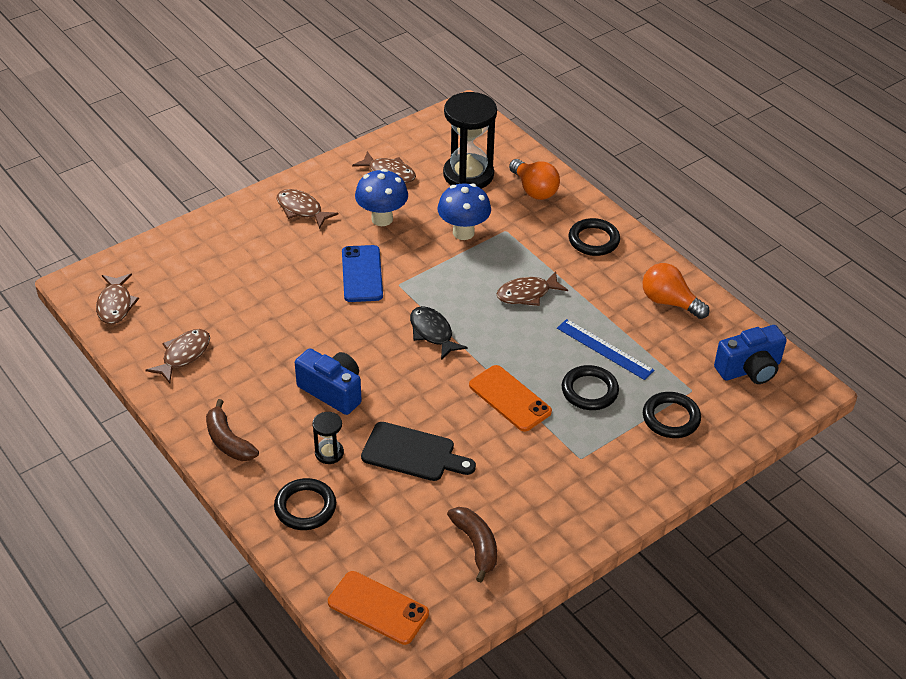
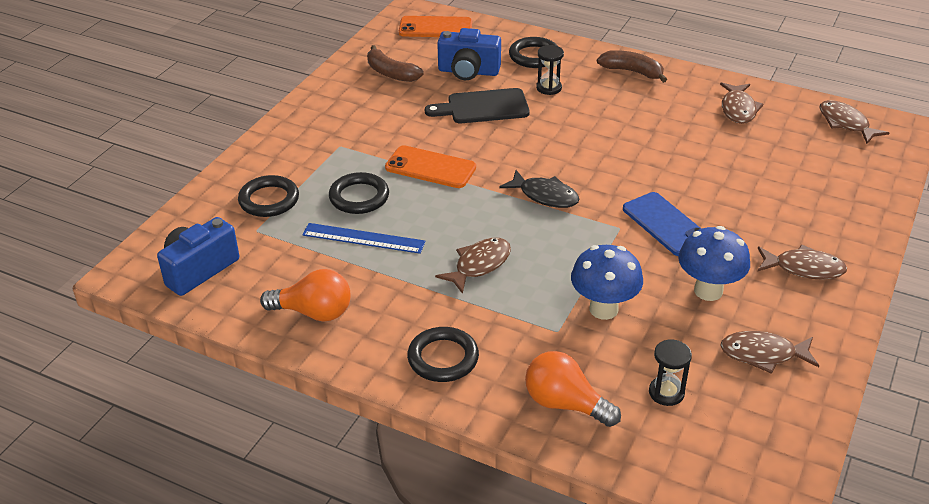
camera: 155 degrees right, 5 degrees down
blue camera [295,348,362,415] -> blue camera moved to [437,28,501,80]
black hourglass [443,92,497,189] -> black hourglass [649,339,692,406], size x0.47

